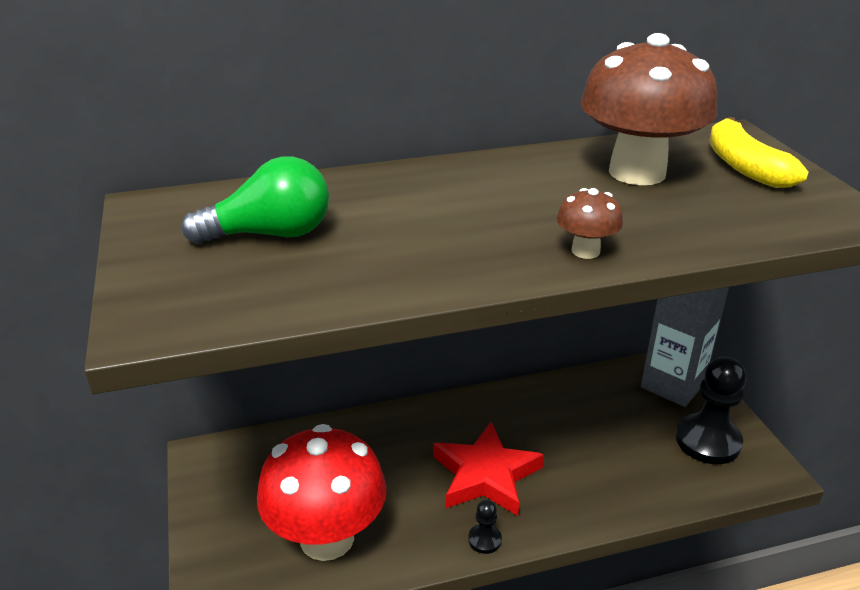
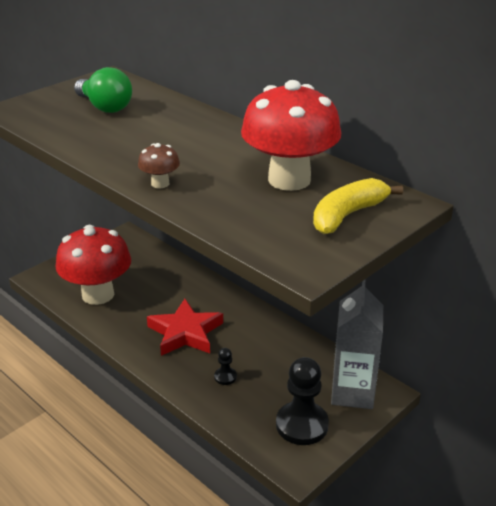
camera: 60 degrees right, 0 degrees up
black pawn [468,500,502,554] -> black pawn moved to [214,348,237,385]
brown mushroom [580,33,718,185] -> red mushroom [241,80,341,191]

